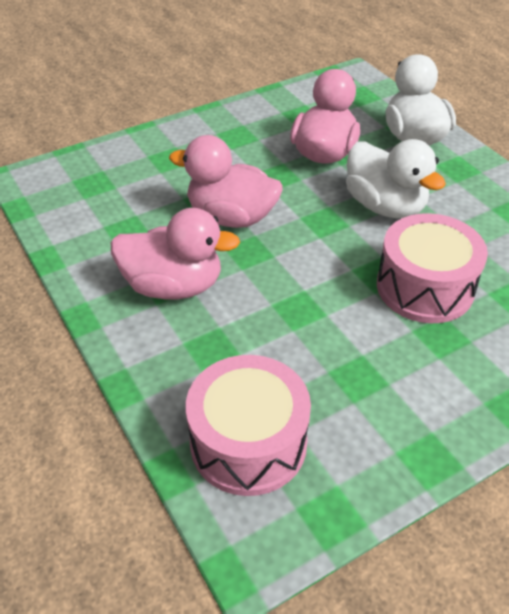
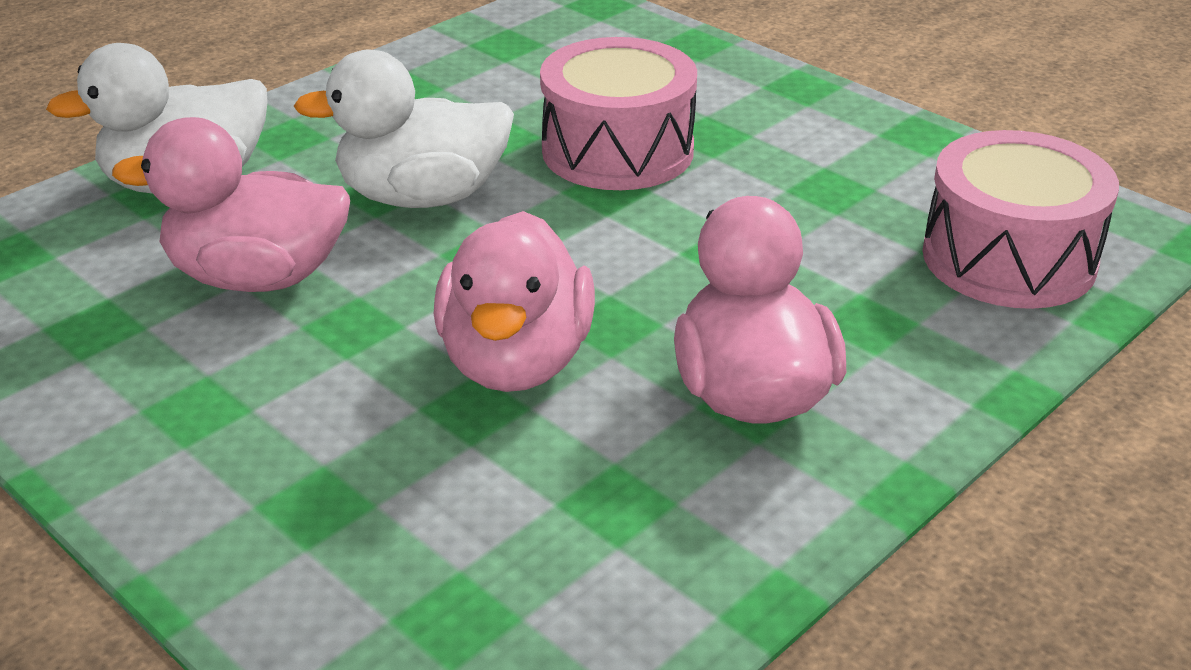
camera: 105 degrees left, 10 degrees down
white duck [346,139,446,218] -> white duck turned 135 degrees counterclockwise [294,50,514,208]

